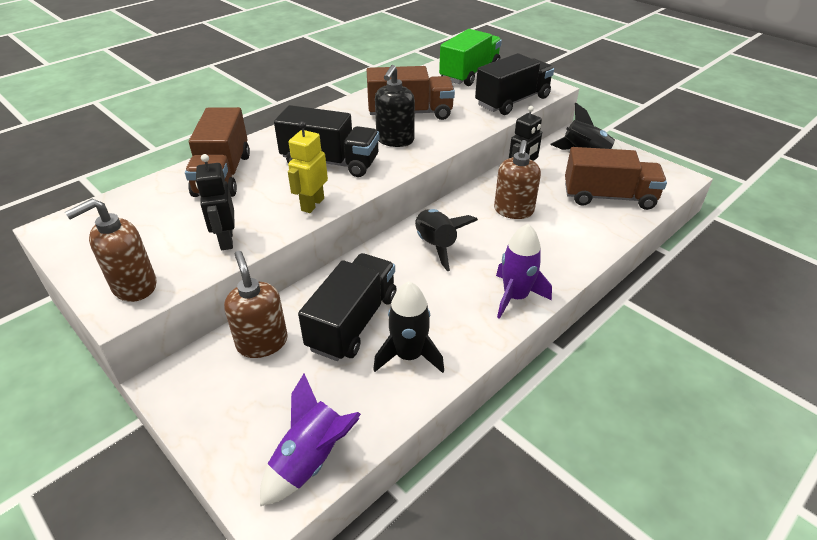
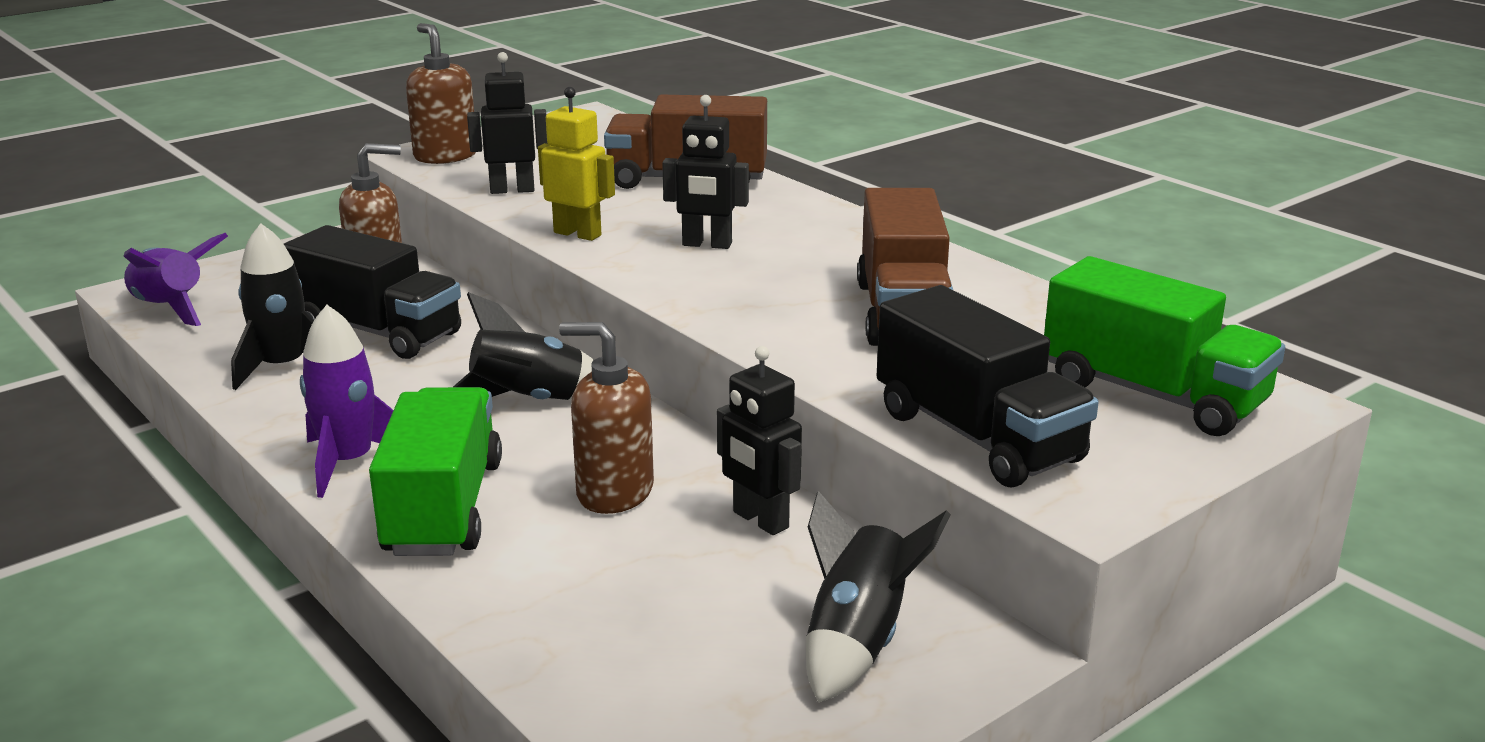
camera: 95 degrees right, 15 degrees down
black truck [274,105,380,177] -> black robot [662,95,749,249]
black soap dispenser [375,65,415,147] -> none
brown truck [565,147,667,210] -> none
none -> green truck [369,387,502,556]

